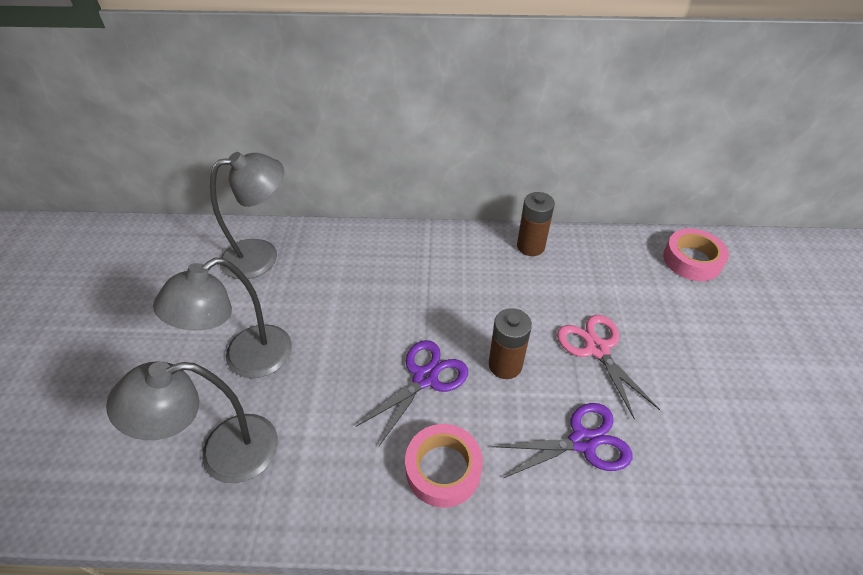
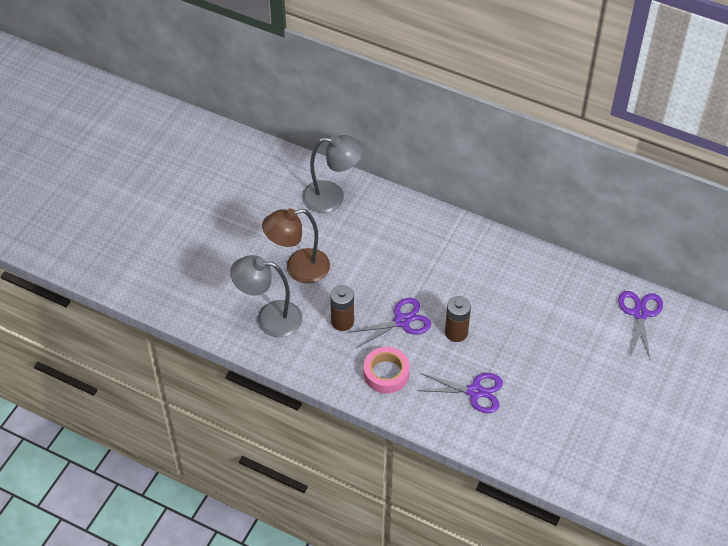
camera: 25 degrees right, 5 degrees up
grey lamp [153,258,292,378] -> brown lamp [262,208,330,283]
brown battery [517,192,555,256] -> brown battery moved to [330,285,354,331]
pink scissors [557,315,660,420] -> none
pink tape [663,229,729,281] -> purple scissors [618,291,663,359]

